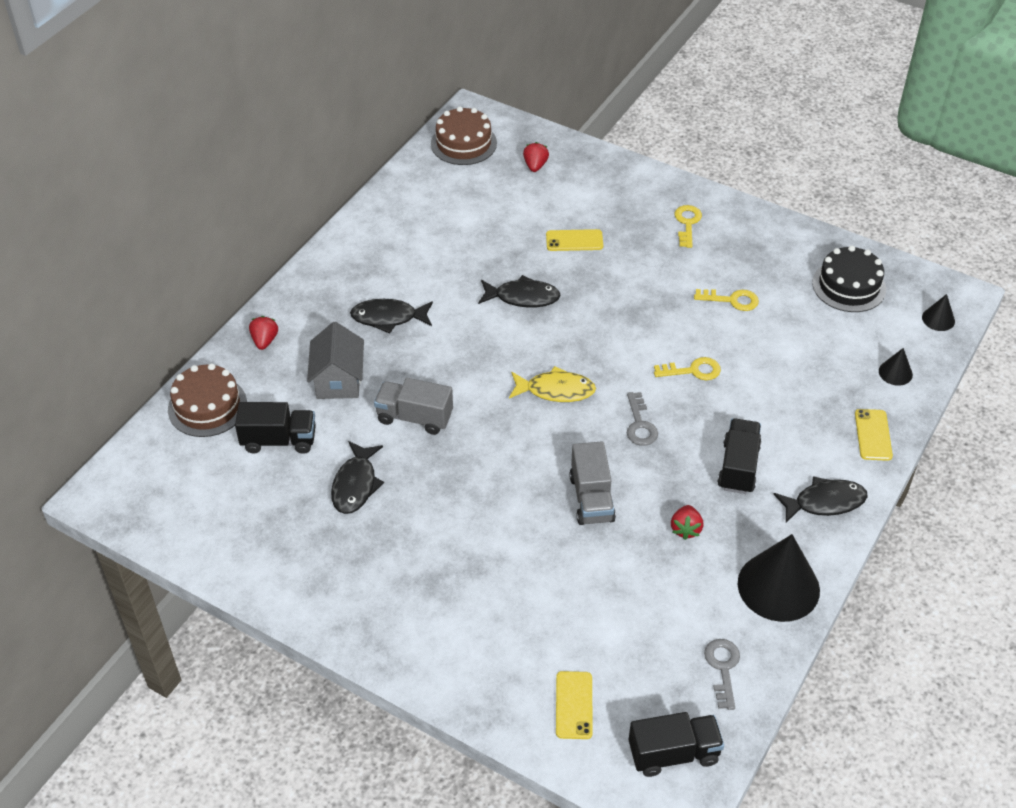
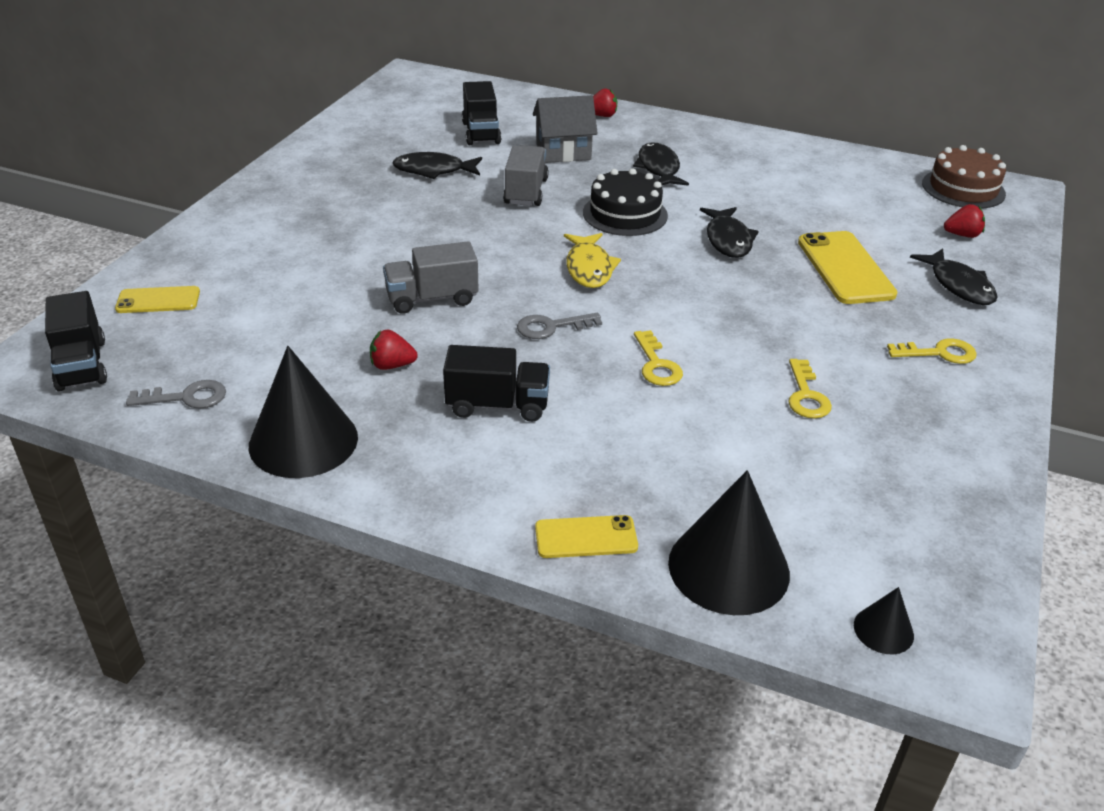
camera: 80 degrees right, 10 degrees down
brown cake [168,363,247,437] -> none
yellow phone [546,229,603,251] -> yellow phone [798,231,897,304], size x1.70
black fish [773,476,868,523] -> black fish moved to [910,248,997,305]
black cake [812,245,886,312] -> black cake moved to [583,168,668,236]
black cone [879,348,913,386] -> black cone [668,470,790,615], size x2.16

